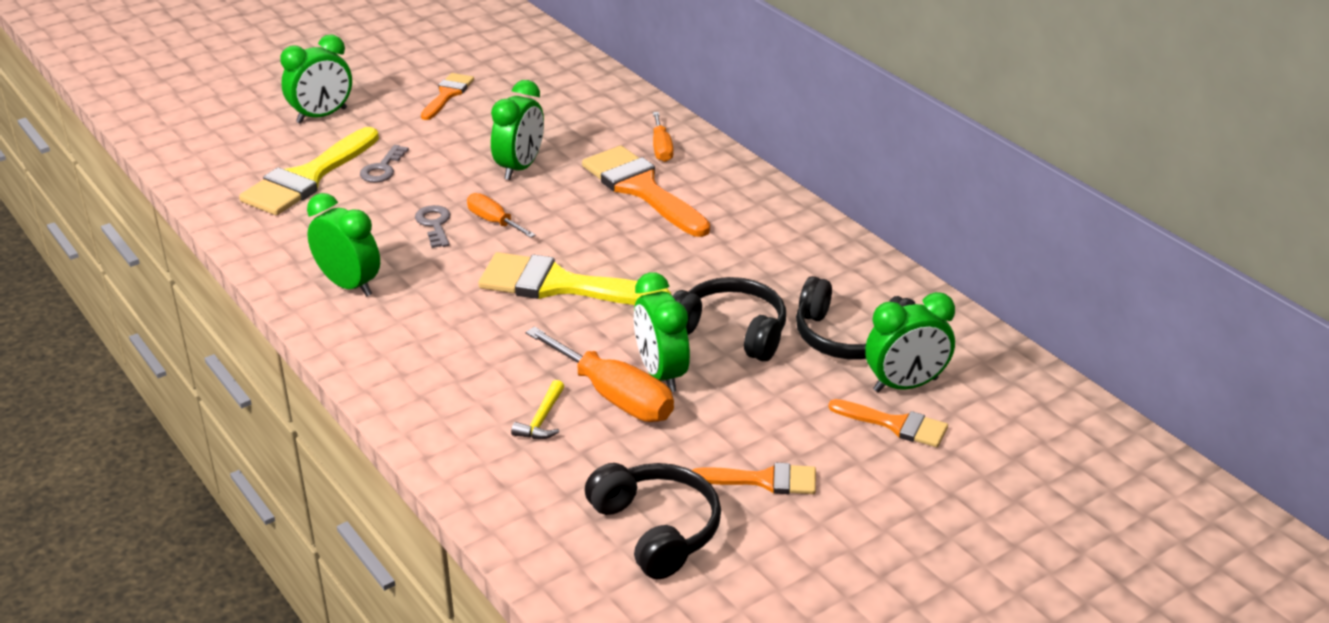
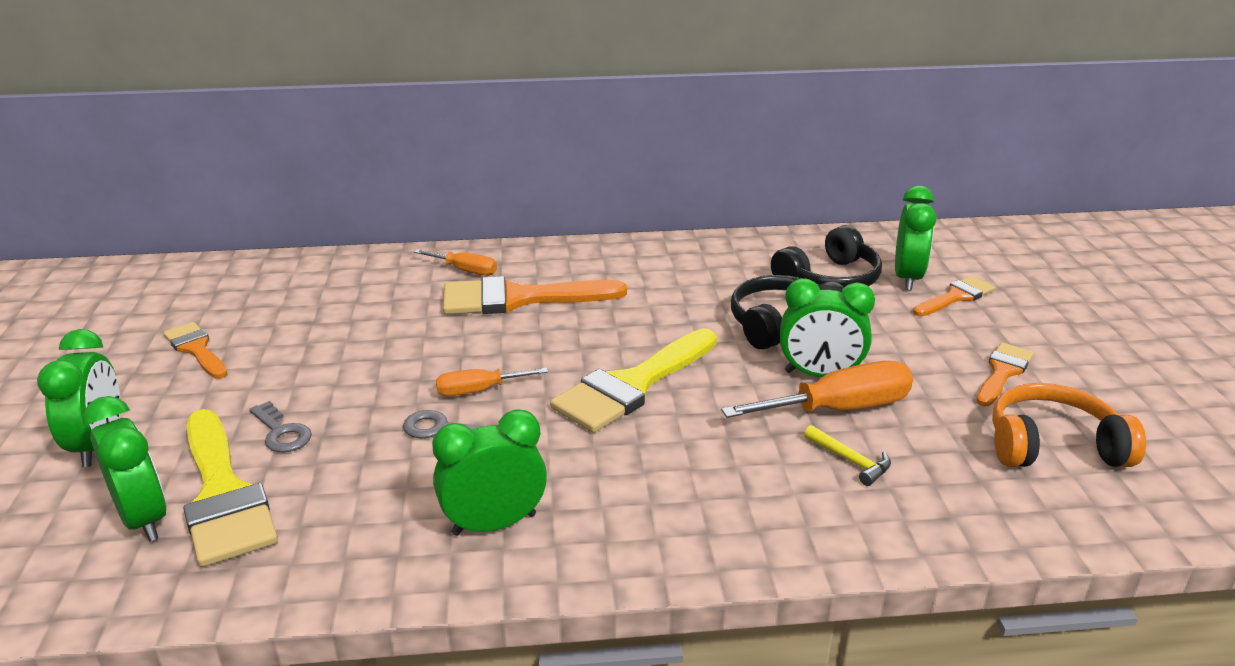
camera: 60 degrees left, 5 degrees down
green clock [491,80,544,180] -> green clock moved to [82,396,167,542]
black headphones [585,463,721,579] -> orange headphones [992,383,1146,467]

